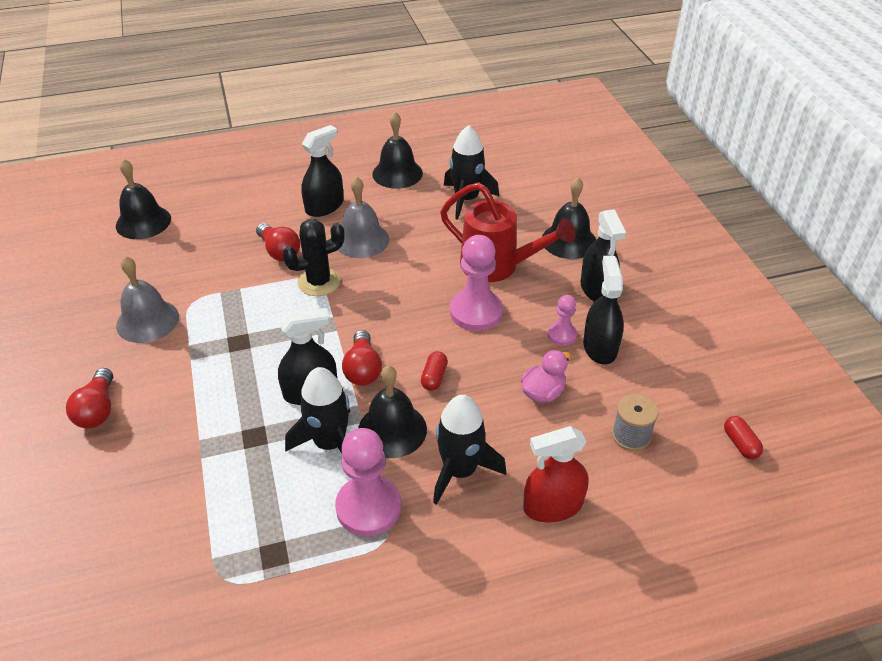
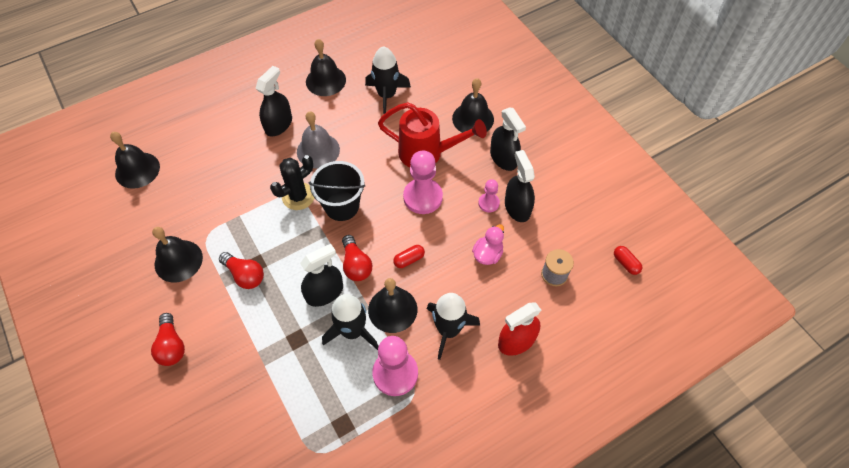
camera: 15 degrees left, 15 degrees up
grey bell [116,256,179,343] -> black bell [152,227,203,282]
red light bulb [256,223,300,261] -> red light bulb moved to [219,252,264,289]
red capsule [421,351,448,391] -> red capsule turned 60 degrees clockwise [393,245,425,268]
none -> black bucket [309,161,365,221]

